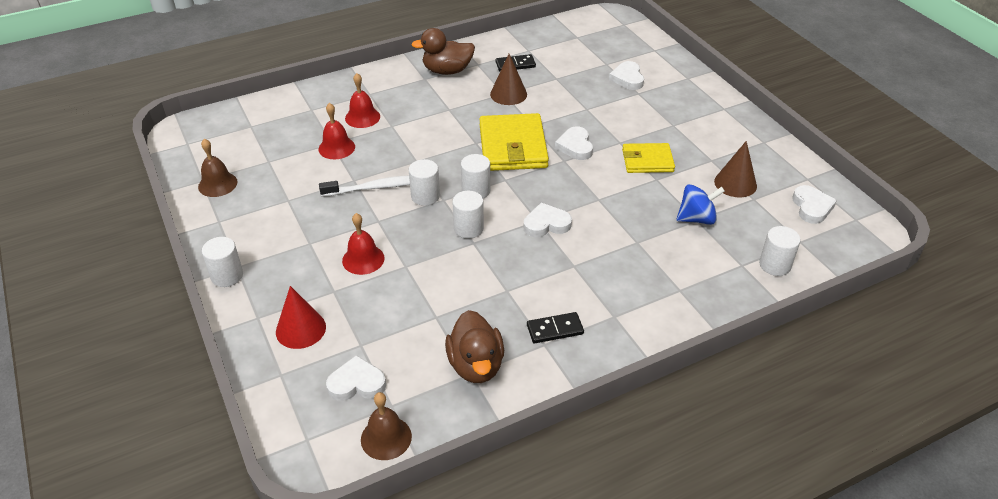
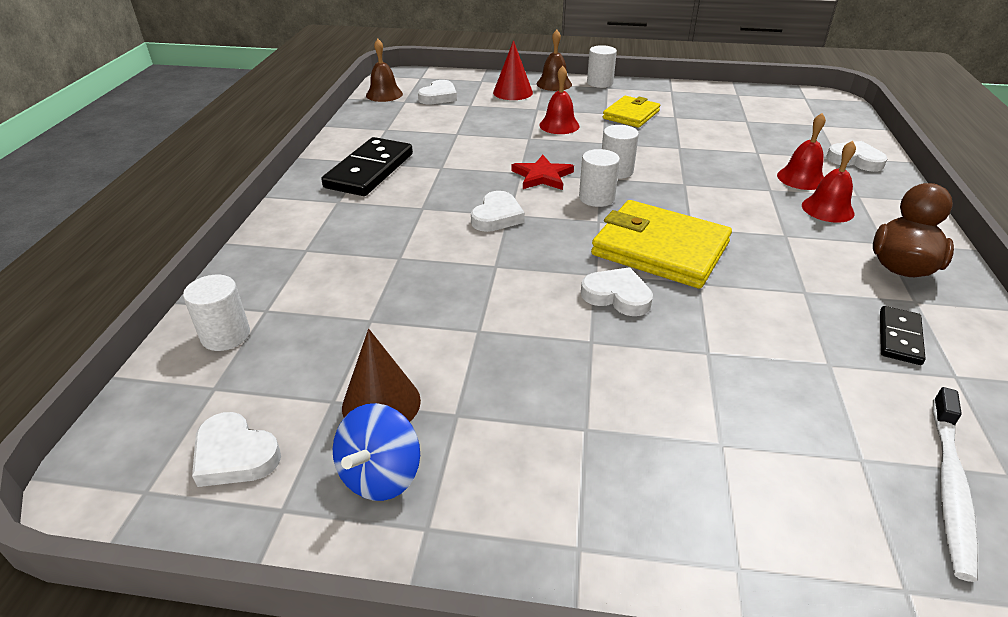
camera: 125 degrees right, 5 degrees down
brown bell [198,139,238,197] -> brown bell moved to [537,30,572,91]
red bell [318,103,355,159] -> red bell moved to [802,140,856,223]
white toothbrush [319,175,410,197] -> white toothbrush moved to [933,387,978,582]
brown duck [445,310,504,383] -> none
white cylinder [452,191,484,238] -> red star [511,155,574,190]
brown cone [490,54,527,105] -> none
black domino [527,312,584,343] -> black domino [321,137,413,196], size x1.86
white heart [609,61,644,90] -> white heart moved to [826,141,887,172]
yellow wallet [622,143,675,173] -> yellow wallet moved to [603,96,660,128]
blue spinning top [676,184,725,225] -> blue spinning top moved to [333,403,420,501]

